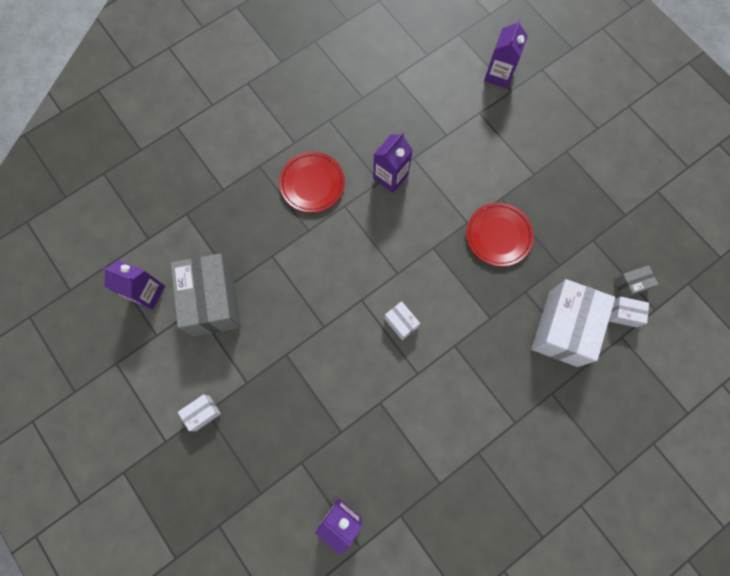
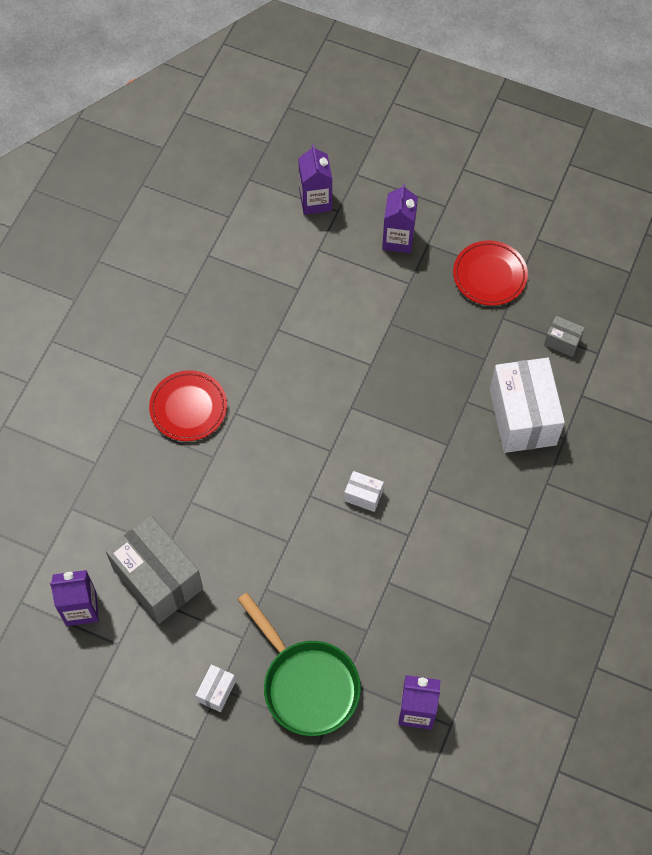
camera: 30 degrees left, 10 degrees down
purple carton [373,132,413,193] -> purple carton moved to [382,184,418,253]
red plate [466,203,534,267] -> red plate moved to [453,241,528,306]
white box [609,297,649,327] -> none
grey box [614,265,659,298] -> grey box turned 75 degrees clockwise [544,316,585,357]
none -> green pan [237,593,361,736]

